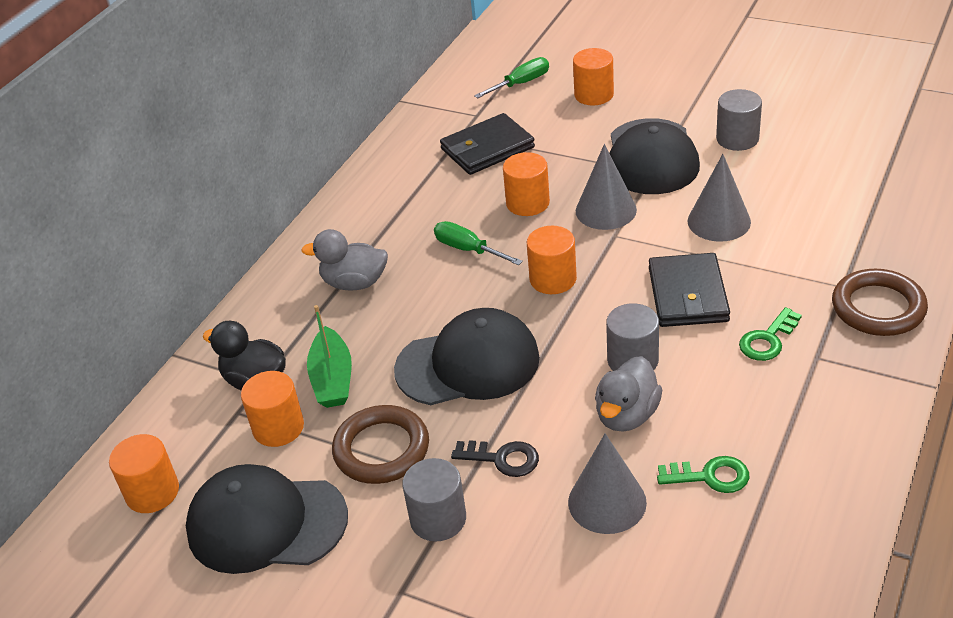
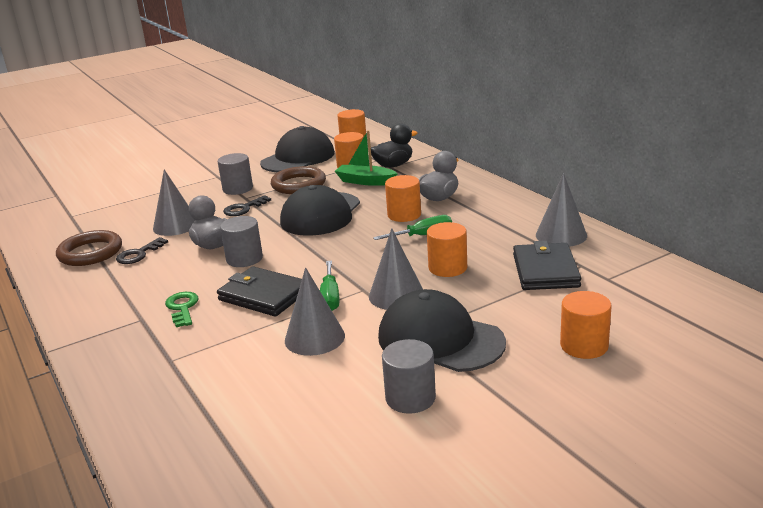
camera: 120 degrees right, 15 degrees down
green screwdriver [474,57,549,98] -> green screwdriver moved to [320,261,340,311]
orange cylinder [527,226,577,294] -> orange cylinder moved to [385,175,421,222]
green key [657,456,749,493] -> black key [116,237,168,264]
brown ring [832,269,928,336] -> brown ring moved to [56,230,122,266]
none -> grey cone [536,173,587,247]

